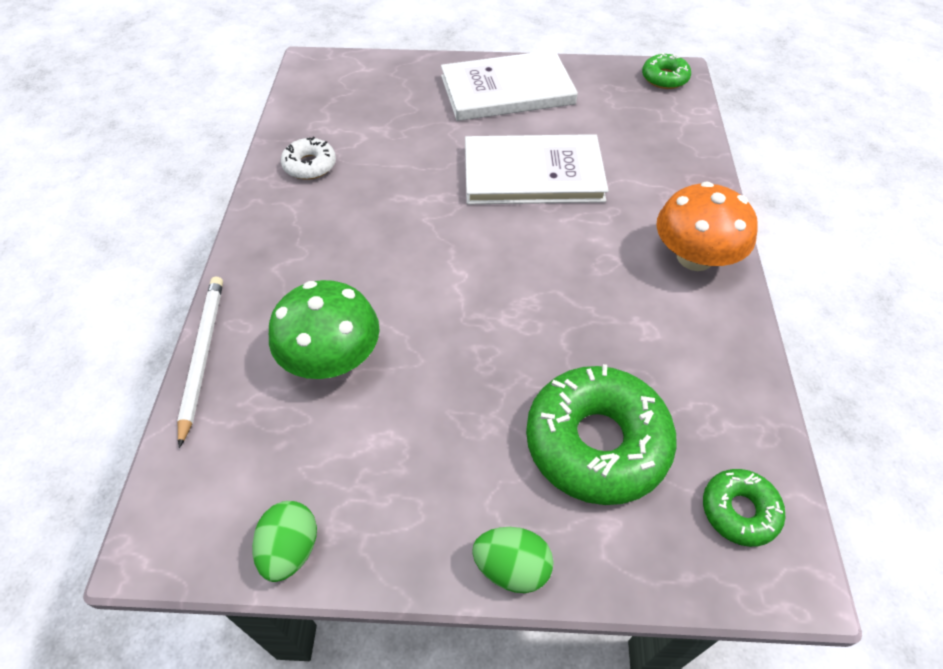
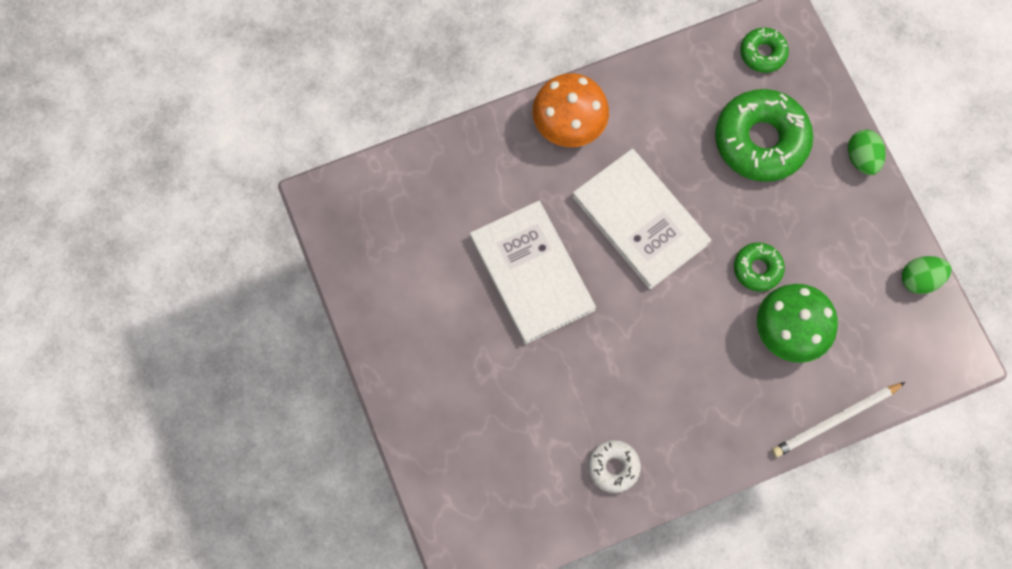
camera: 115 degrees left, 20 degrees up
white book [441,50,578,121] -> white book moved to [572,149,711,289]
green donut [642,53,691,89] -> green donut moved to [734,243,785,292]

